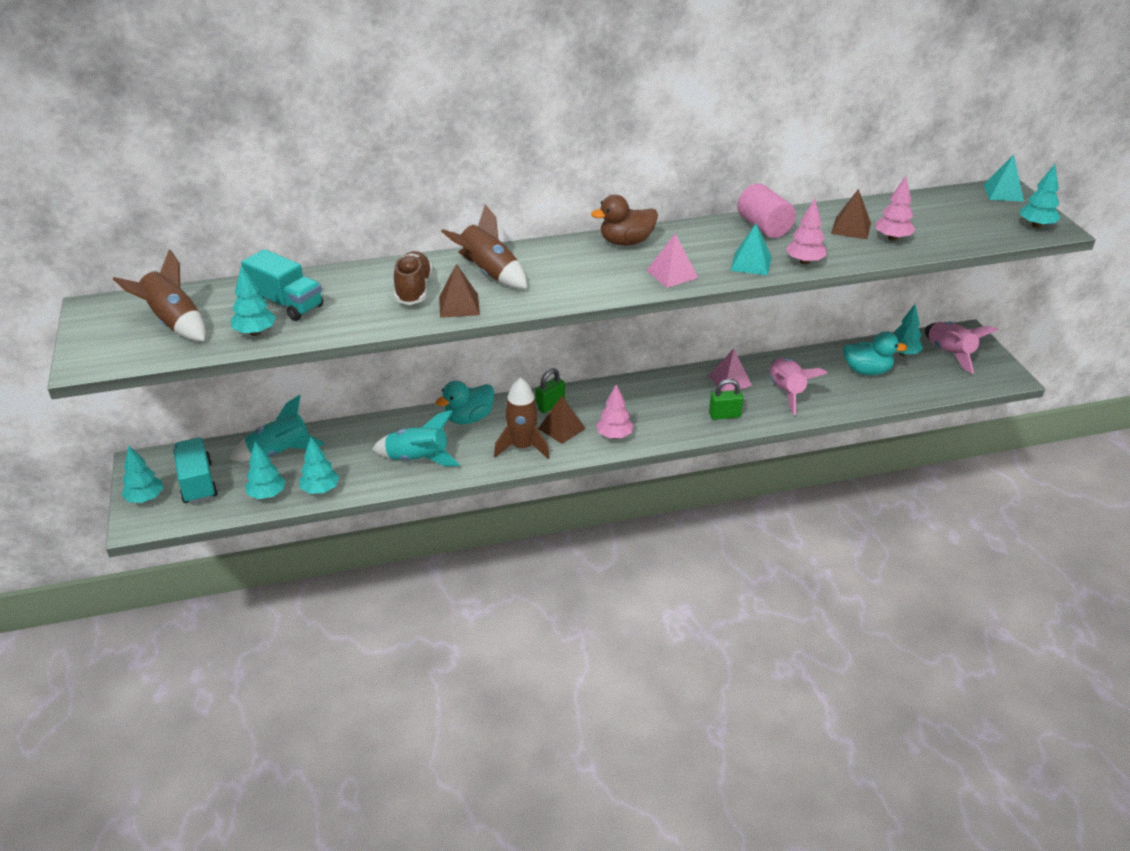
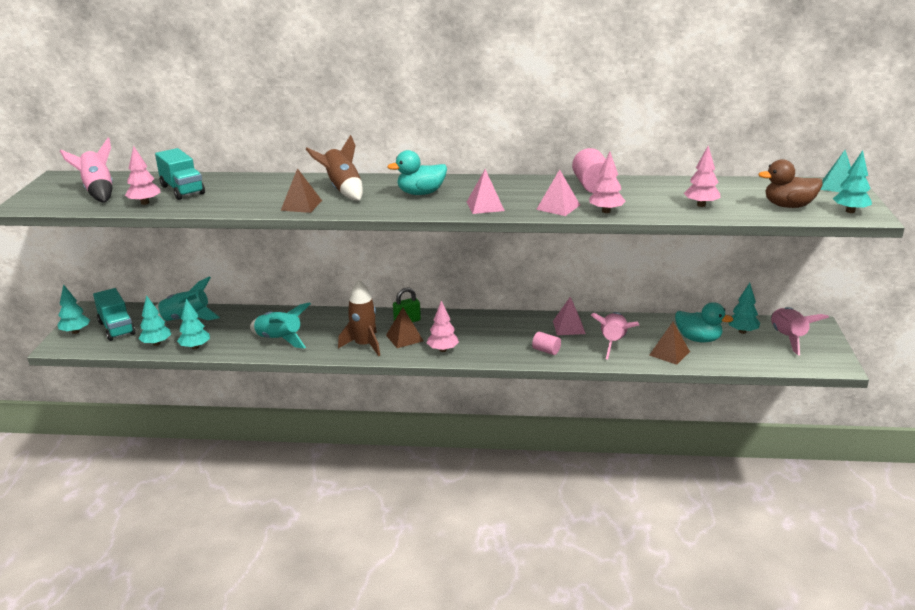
camera: 20 degrees right, 10 degrees down
brown rocket [113,249,206,341] -> pink rocket [60,138,113,203]
turquoise truck [173,438,218,504] -> turquoise truck turned 150 degrees clockwise [93,288,136,341]
turquoise tree [230,265,276,336] -> pink tree [125,146,161,205]
brown shoe [394,251,432,305] -> none
turquoise duck [435,381,494,424] -> turquoise duck moved to [387,150,447,195]
brown duck [591,195,658,246] -> brown duck moved to [758,159,822,208]
green padlock [709,379,743,420] -> pink cylinder [532,332,561,355]
turquoise pyramid [730,224,772,275] -> pink pyramid [536,169,580,216]
brown pyramid [831,189,871,239] -> brown pyramid moved to [649,322,690,365]

